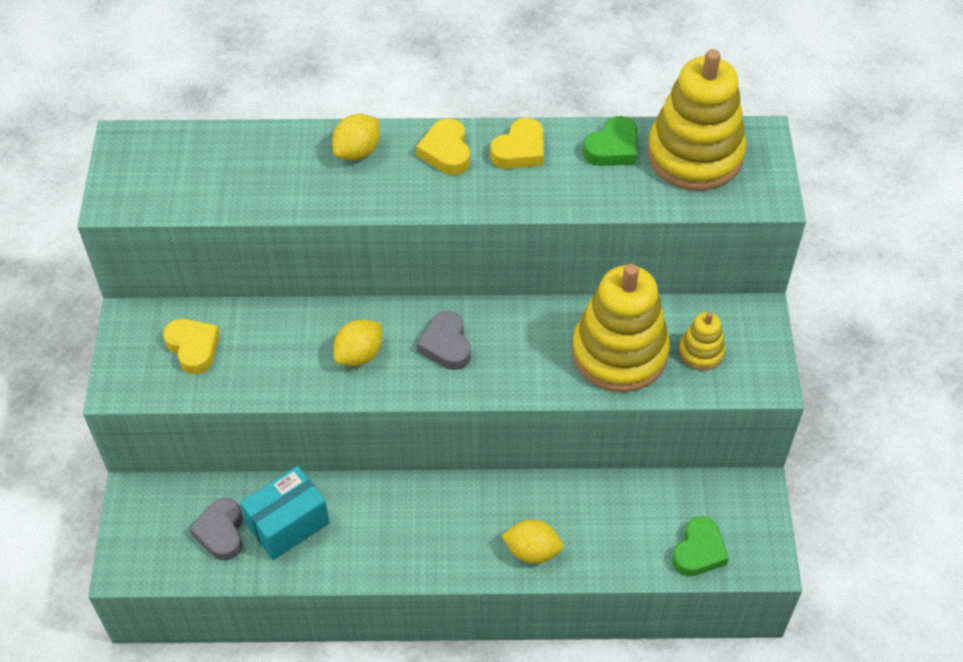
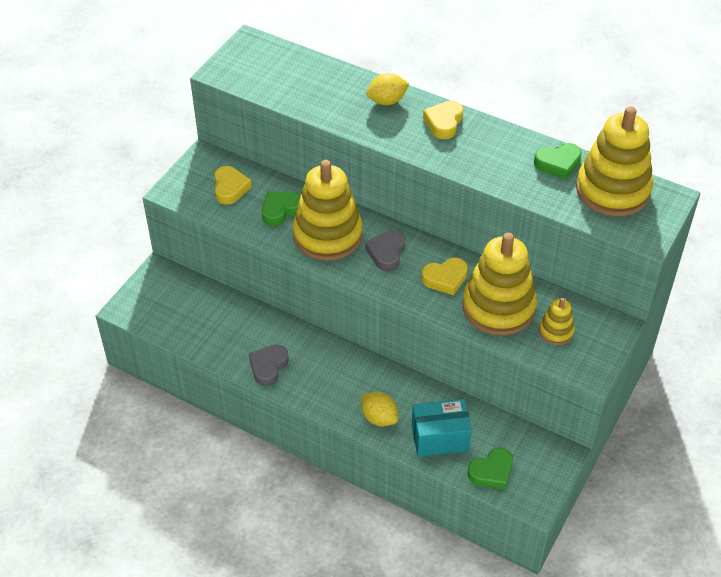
camera: 30 degrees right, 5 degrees down
grey heart [189,498,243,561] -> grey heart moved to [249,345,289,386]
turquoise box [240,466,330,560] -> turquoise box moved to [412,399,472,457]
yellow lemon [333,319,382,366] -> yellow stacking toy [293,160,363,261]
yellow heart [490,118,544,169] -> yellow heart moved to [422,257,468,295]
none -> green heart [262,191,301,226]

